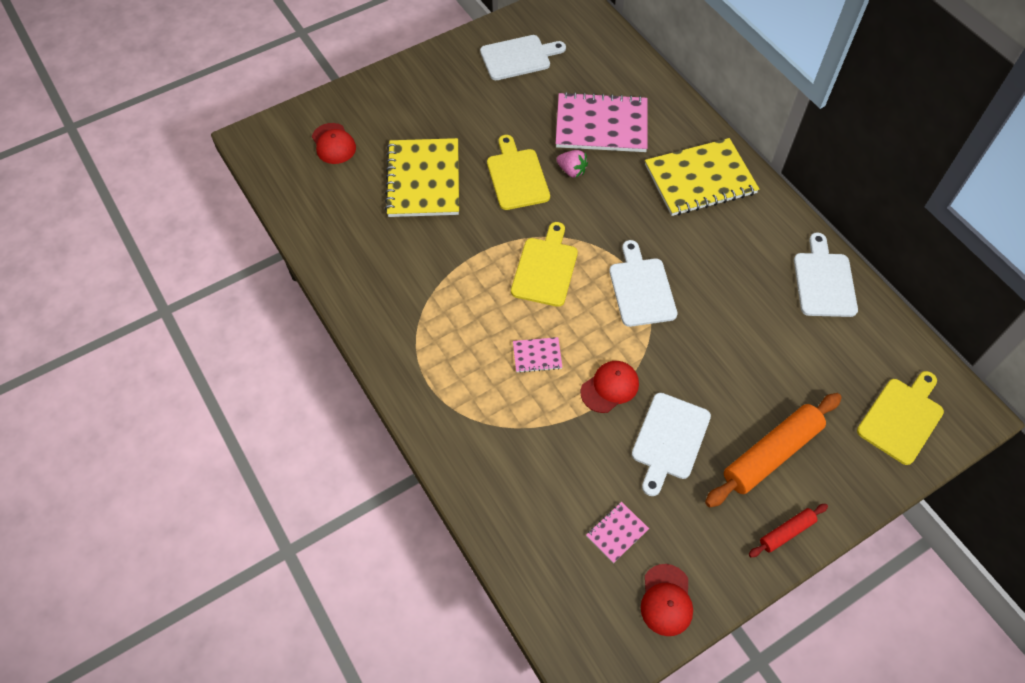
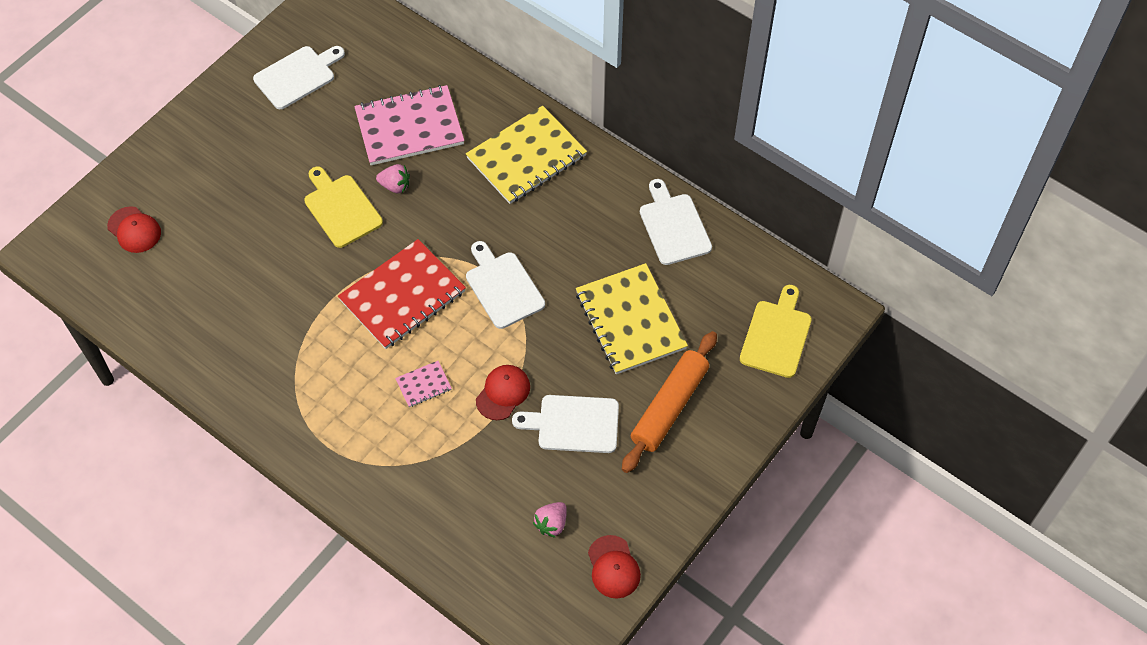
camera: 20 degrees left, 0 degrees up
yellow notebook [385,138,459,217] -> yellow notebook moved to [576,263,688,374]
yellow cutting board [511,222,578,307] -> red notebook [338,239,466,349]
pink notebook [586,502,649,563] -> pink strawberry [533,502,567,538]
white cutting board [632,393,711,496] -> white cutting board turned 90 degrees clockwise [512,395,619,453]
red rolling pin [749,504,828,557] -> none

